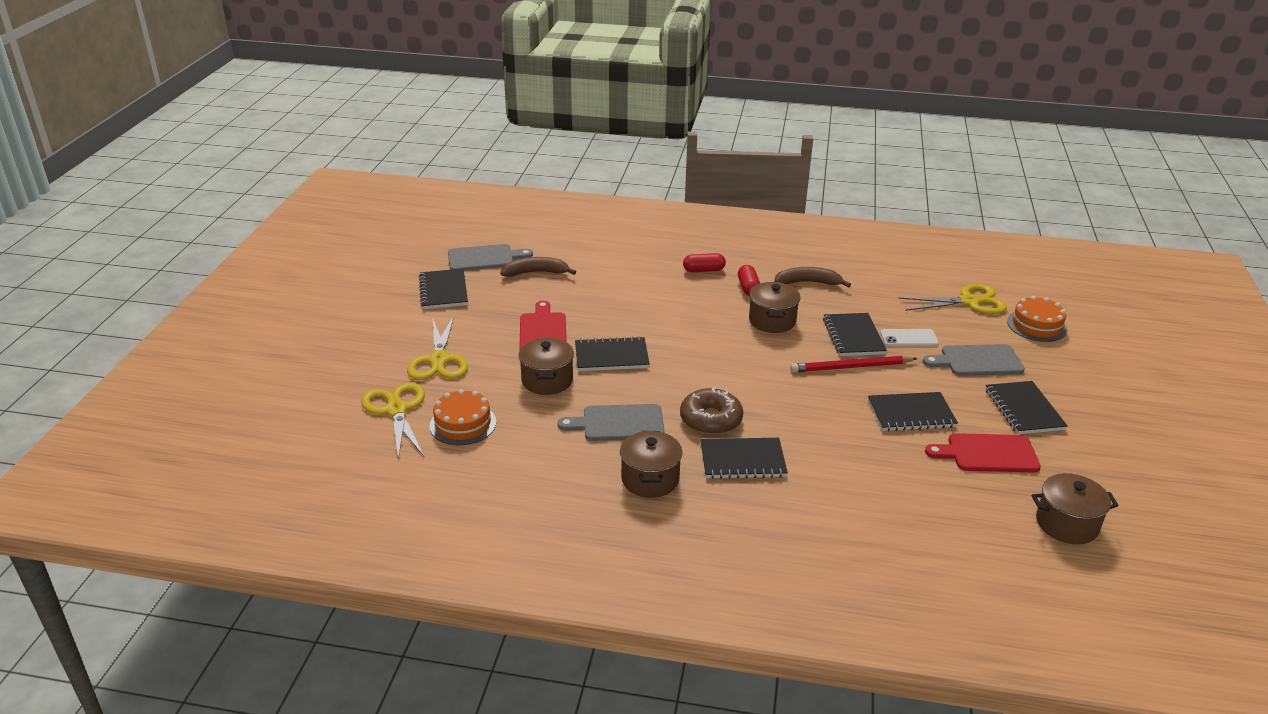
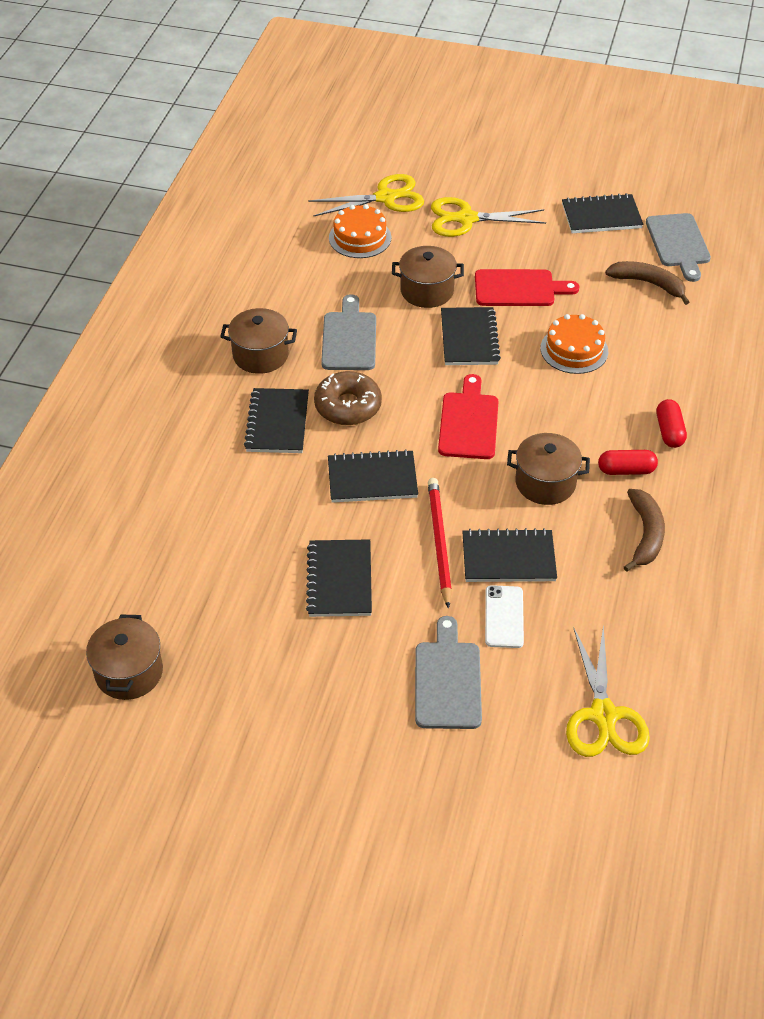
camera: 95 degrees right, 15 degrees up
brown banana [500,257,576,277] -> brown banana turned 60 degrees counterclockwise [605,261,689,305]
red cutting board [925,433,1041,472] -> red cutting board moved to [438,374,499,459]
black notebook [986,381,1068,434] -> black notebook moved to [328,449,418,503]
orange cake [1007,296,1067,342] -> orange cake moved to [540,314,608,374]

